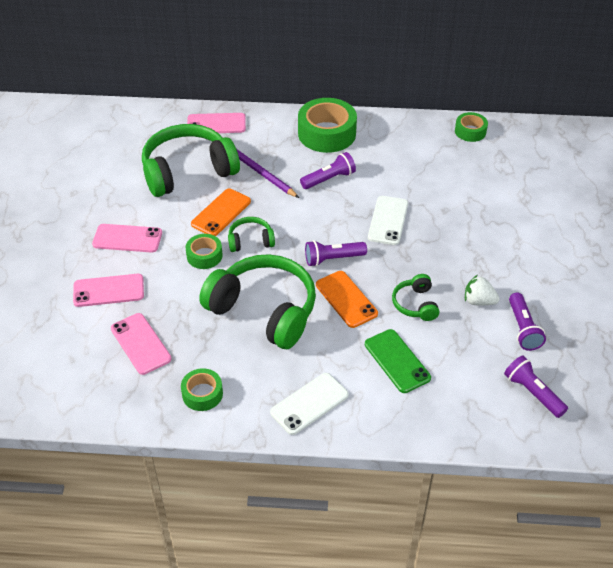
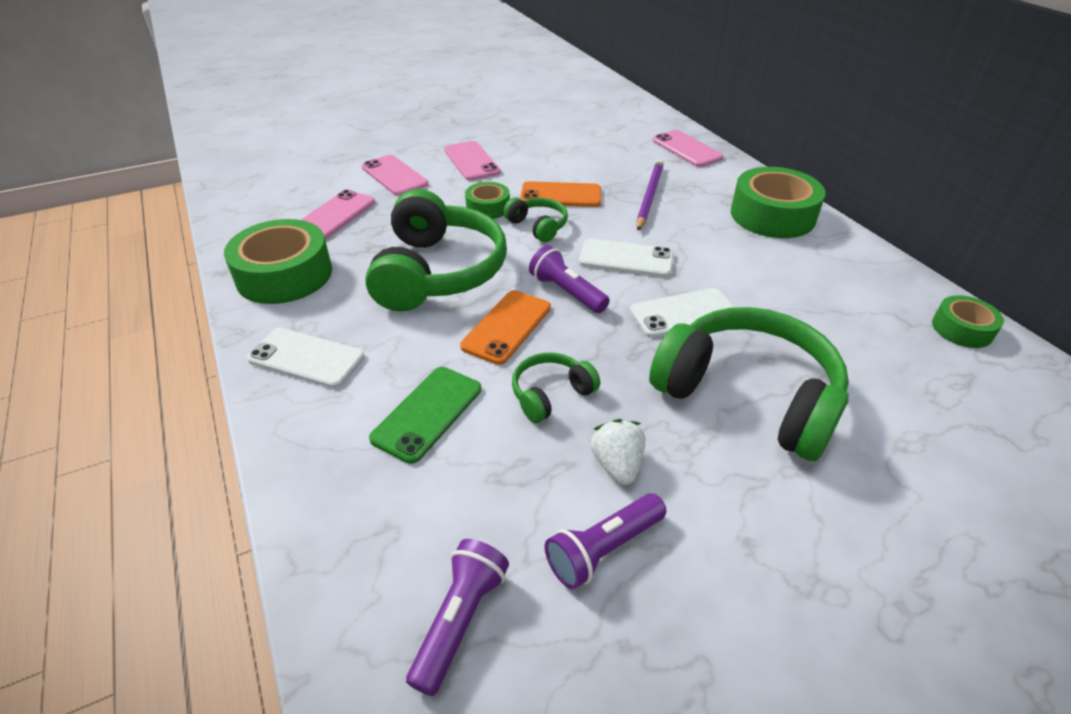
camera: 60 degrees right, 5 degrees down
green headphones [142,124,240,197] -> green headphones moved to [649,307,849,461]
green tape [181,368,223,411] -> green tape [224,219,332,304], size x1.85
purple flashlight [300,152,356,189] -> none
none -> white phone [579,238,674,277]

